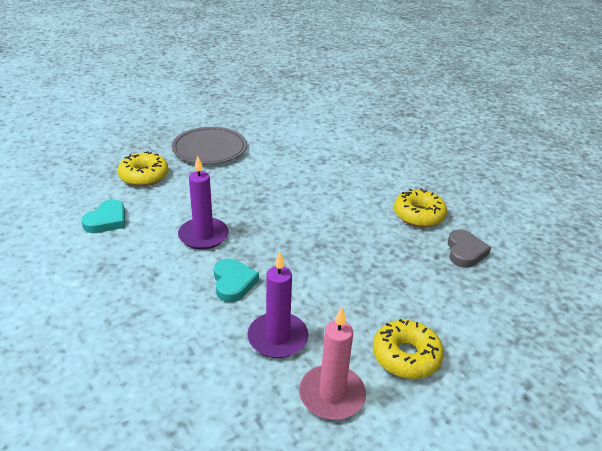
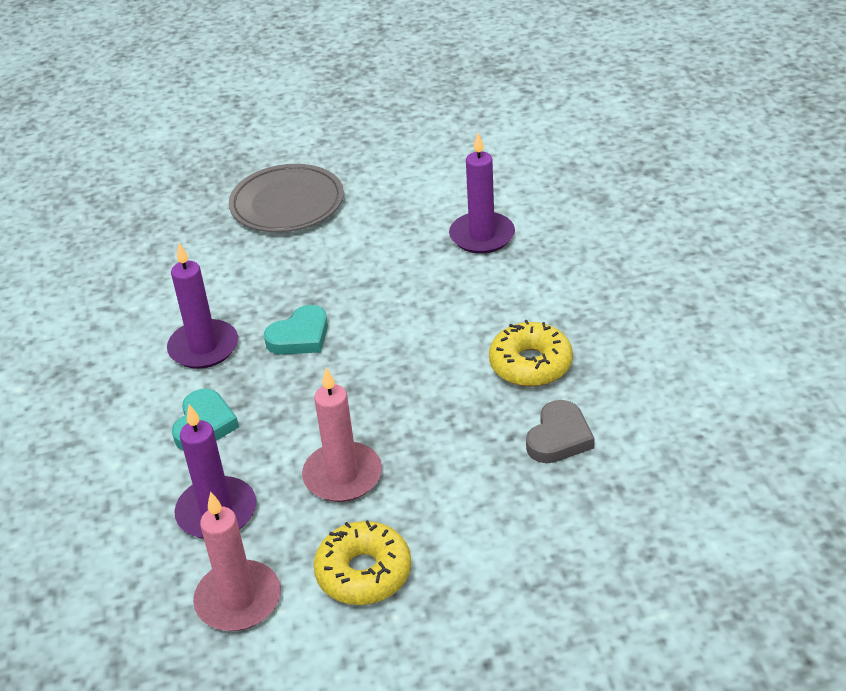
camera: 25 degrees right, 5 degrees up
turquoise heart [81,200,125,233] -> turquoise heart moved to [264,305,328,355]
yellow donut [118,151,169,186] -> none
none -> pink candle [302,367,382,502]
none -> purple candle [449,133,515,254]

